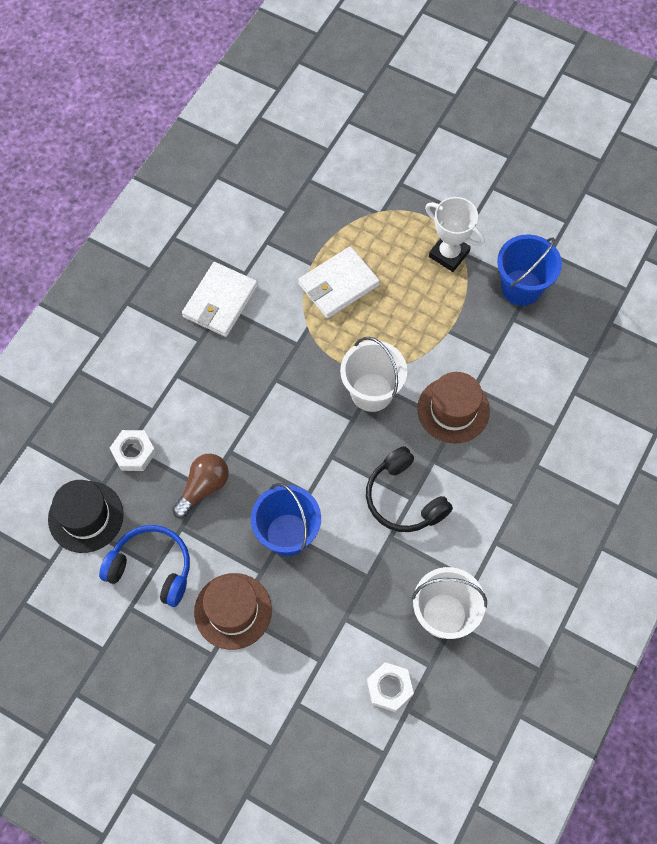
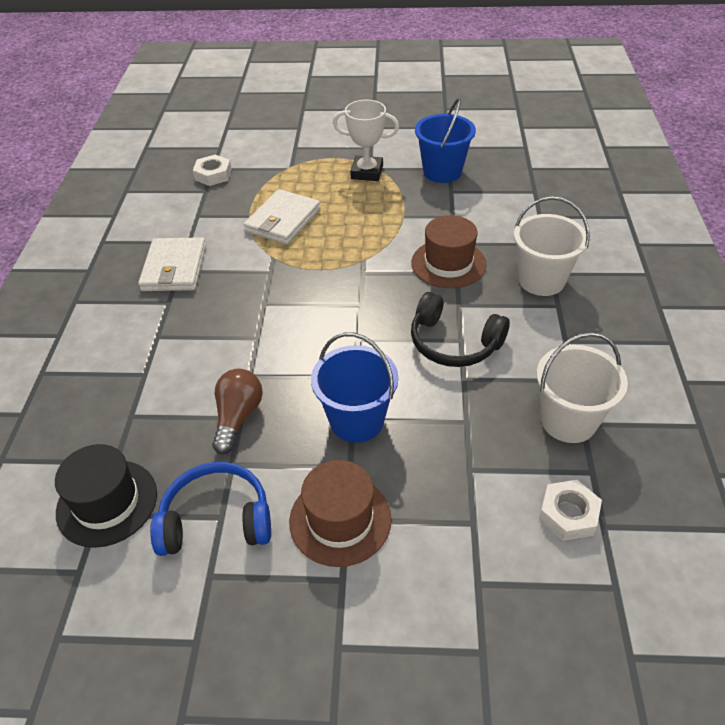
camera: 25 degrees left, 20 degrees down
white nut [110,430,156,471] -> white nut moved to [193,154,232,186]
white bucket [340,337,407,412] -> white bucket moved to [514,196,590,296]

